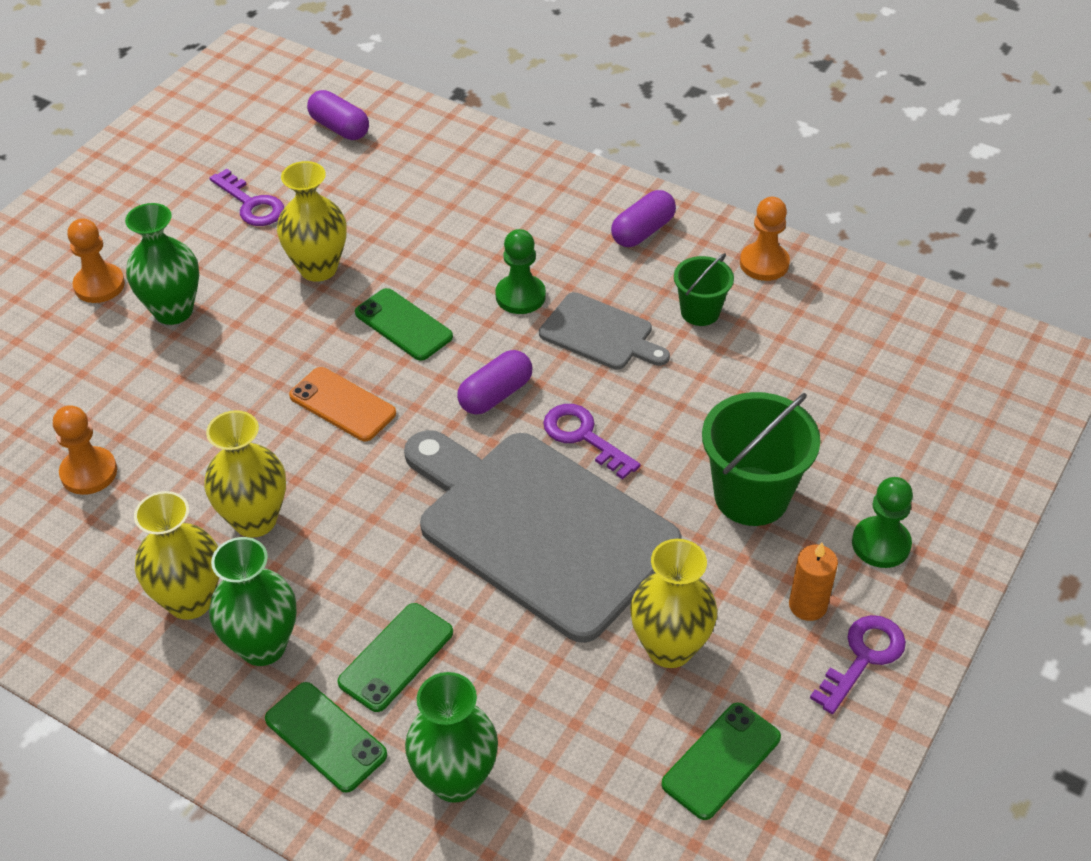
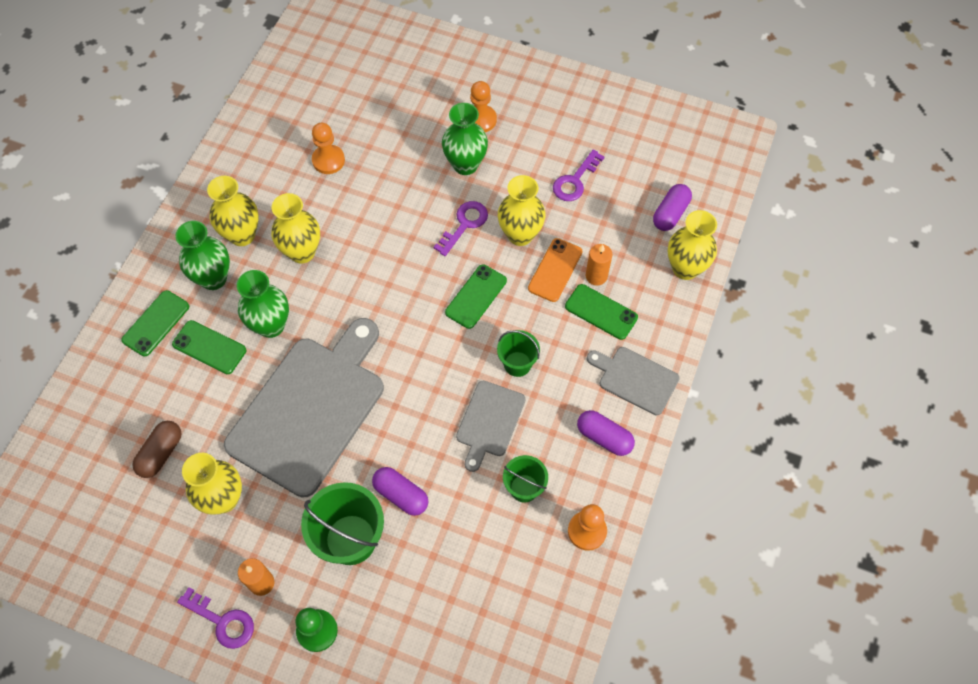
camera: 80 degrees right, 15 degrees up
orange phone [289,367,396,441] -> orange phone moved to [528,238,582,302]
green vase [405,672,498,803] -> green vase moved to [237,270,289,338]
purple capsule [457,350,532,415] -> purple capsule moved to [372,467,428,516]
green pawn [495,229,546,314] -> green bucket [497,330,540,377]
purple key [543,404,640,479] -> purple key moved to [433,201,488,256]
green phone [661,702,781,820] -> green phone moved to [565,284,638,340]
none -> brown capsule [132,421,181,478]
none -> orange candle [586,244,612,286]
none -> grey cutting board [587,347,680,415]
none -> yellow vase [668,210,717,280]

